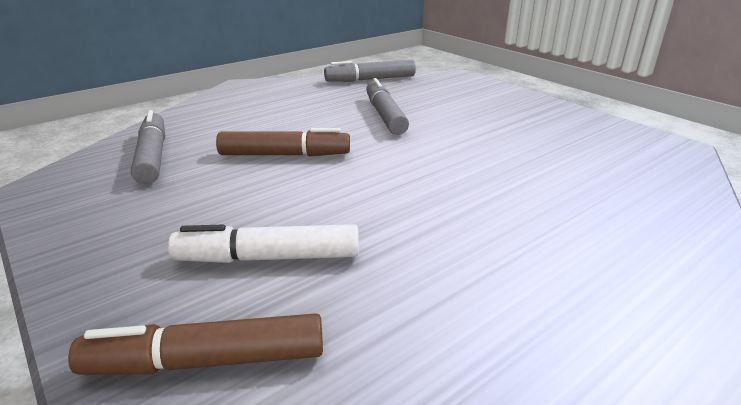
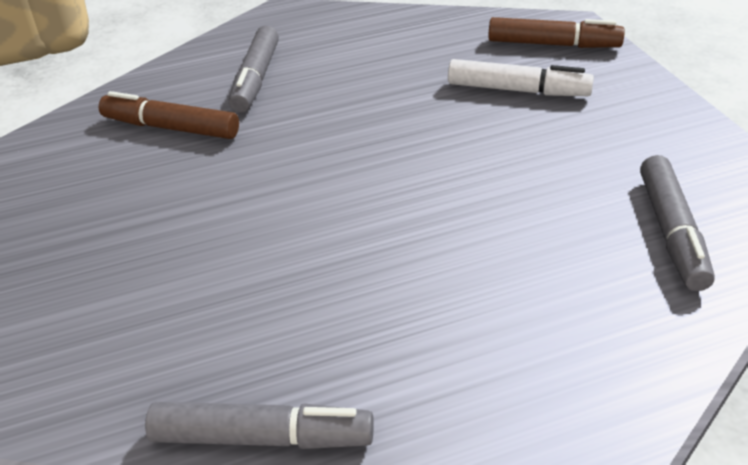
camera: 160 degrees left, 10 degrees up
brown marker [216,128,350,156] -> brown marker moved to [99,91,239,139]
grey marker [366,78,409,135] -> grey marker moved to [229,26,279,113]

